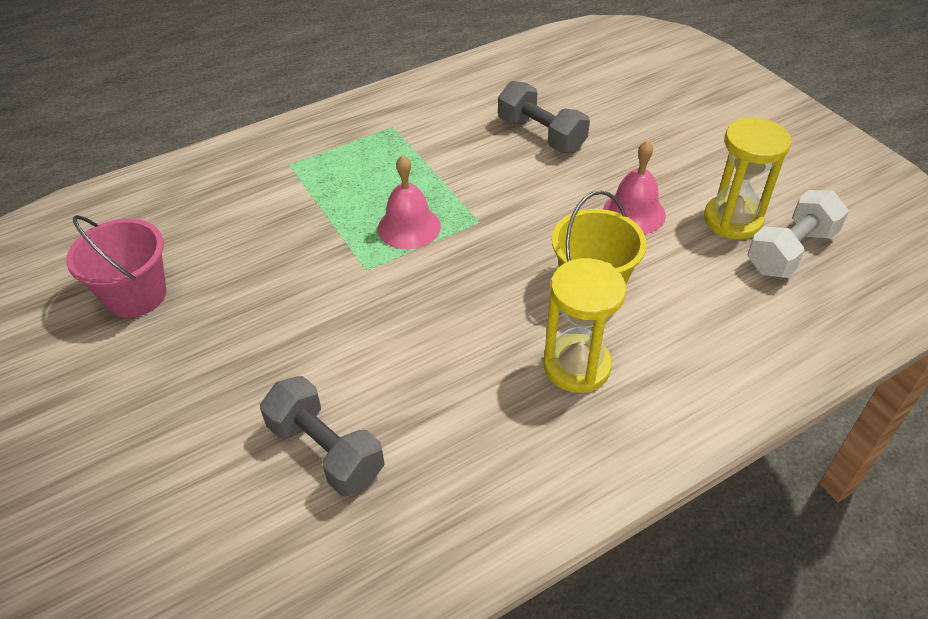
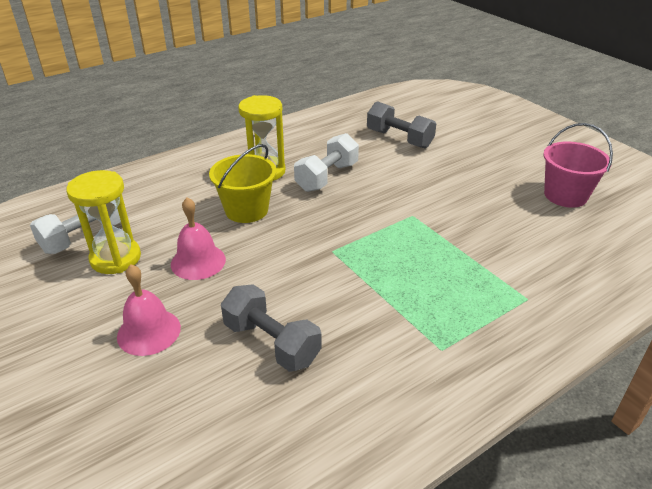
camera: 175 degrees right, 10 degrees down
pink bell [378,155,441,250] -> pink bell moved to [117,264,181,356]
none -> white dumbbell [294,133,359,192]

